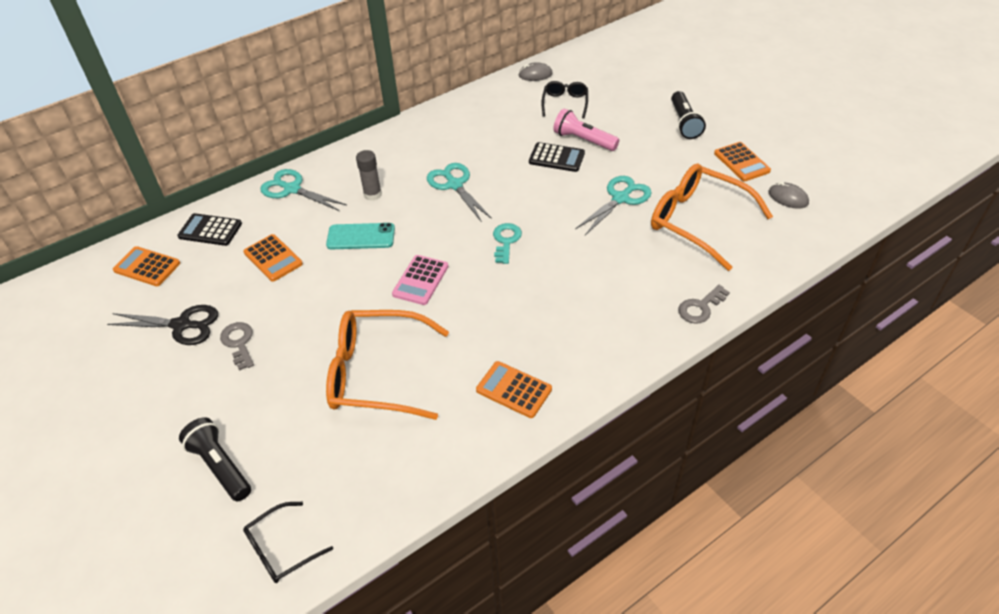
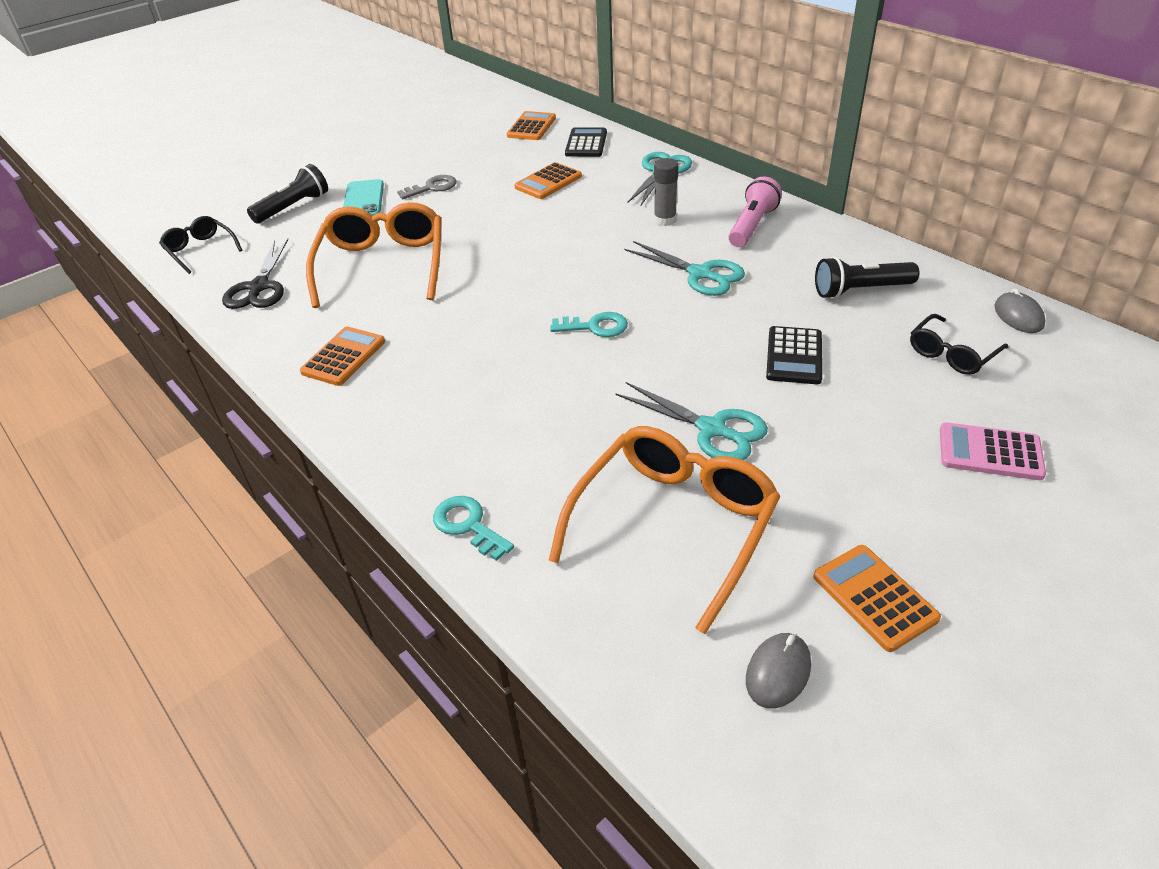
camera: 85 degrees right, 5 degrees down
black scissors [107,305,218,345] -> black scissors moved to [222,239,288,309]
turquoise phone [326,223,395,249] -> turquoise phone moved to [343,179,384,216]
pink calculator [392,255,448,305] -> pink calculator moved to [940,422,1046,480]
turquoise scissors [427,163,492,222] -> turquoise scissors turned 75 degrees clockwise [624,241,745,296]
black glasses [542,81,588,118] -> black glasses turned 135 degrees clockwise [910,314,1008,375]
pink flashlight [553,108,619,151] -> pink flashlight moved to [728,176,782,247]
black flashlight [671,91,706,139] -> black flashlight moved to [815,257,919,299]
grey key [678,285,730,324] -> turquoise key [433,496,514,561]
orange calculator [714,142,771,181] -> orange calculator turned 90 degrees clockwise [813,545,941,652]

